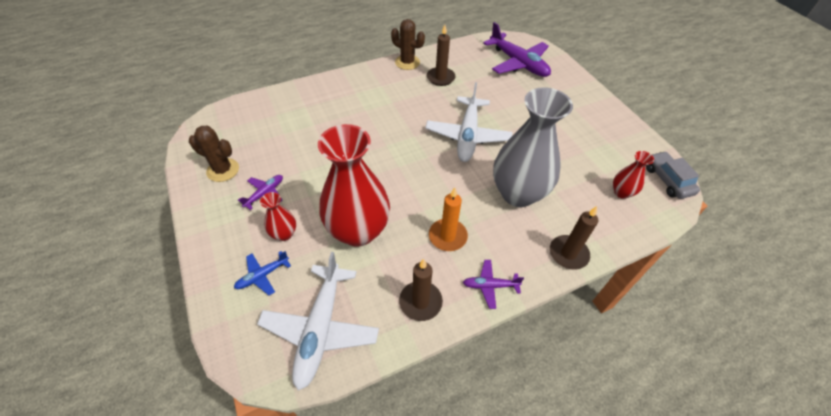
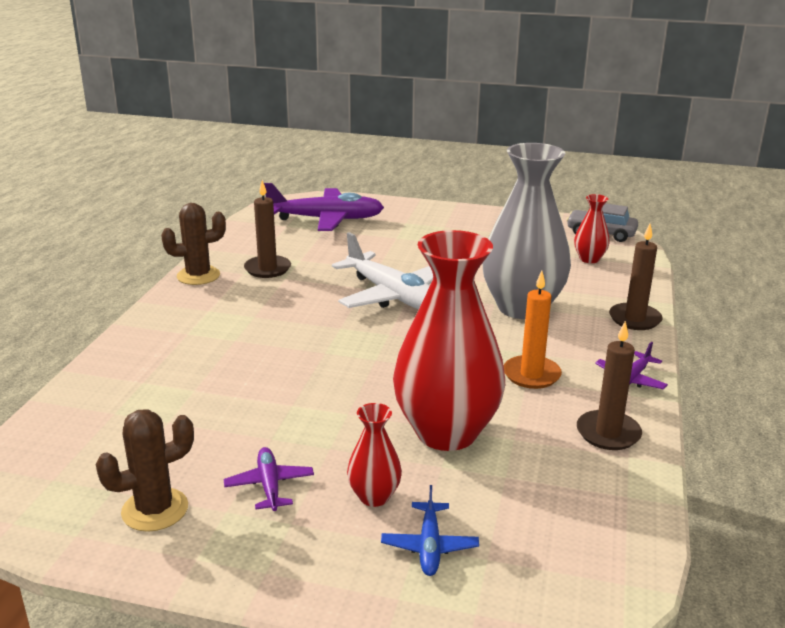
camera: 50 degrees left, 25 degrees down
white plane [257,252,379,391] -> none

